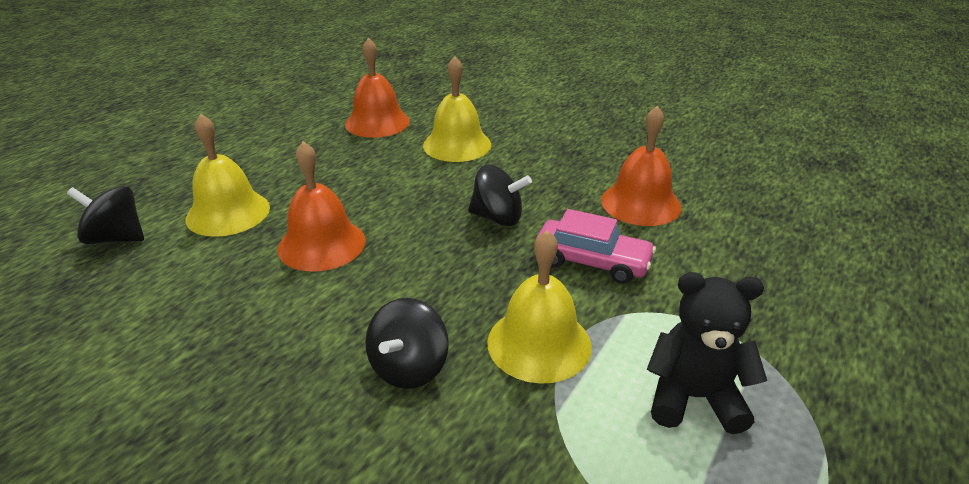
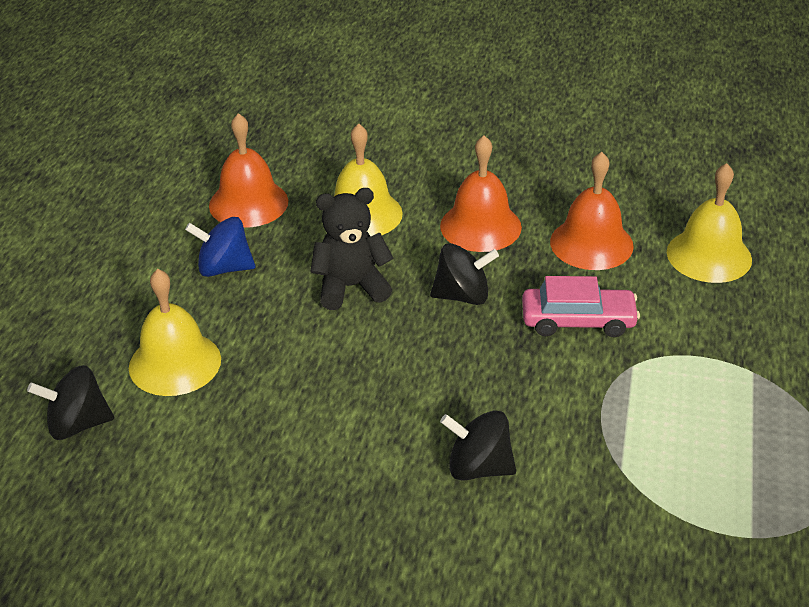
camera: 20 degrees left, 5 degrees up
orange bell [278,141,365,272] -> orange bell moved to [440,135,522,252]
black spinning top [365,298,449,389] -> black spinning top turned 105 degrees clockwise [440,411,516,481]
yellow bell [487,230,592,384] -> yellow bell moved to [667,163,752,283]
black teddy bear [647,272,767,434] -> black teddy bear moved to [310,188,393,310]
none -> blue spinning top [185,217,255,277]

